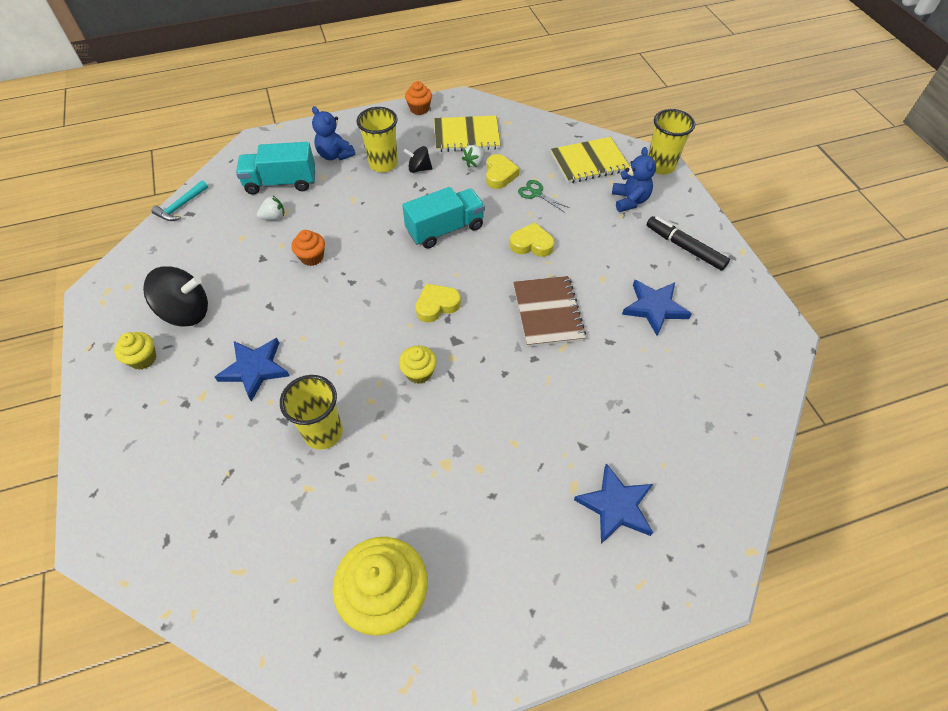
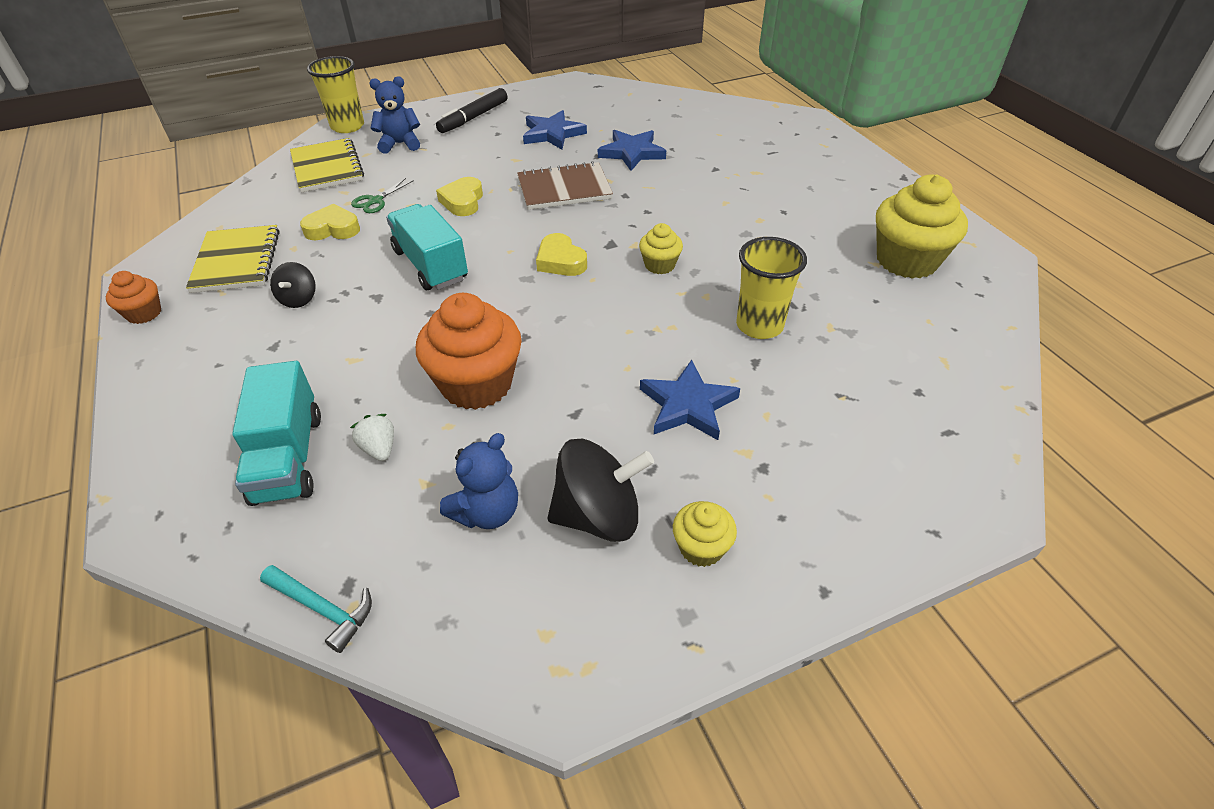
camera: 95 degrees left, 10 degrees down
black spinning top [143,266,208,327] -> black spinning top turned 90 degrees clockwise [548,439,654,542]
orange cupcake [291,230,325,266] -> orange cupcake [416,293,522,410], size x1.96
blue teddy bear [312,106,355,160] -> blue teddy bear moved to [440,433,518,529]
yellow cup [356,107,398,172] -> none
white strawberry [462,145,485,168] -> none
blue star [574,463,653,544] -> blue star moved to [598,130,666,171]

